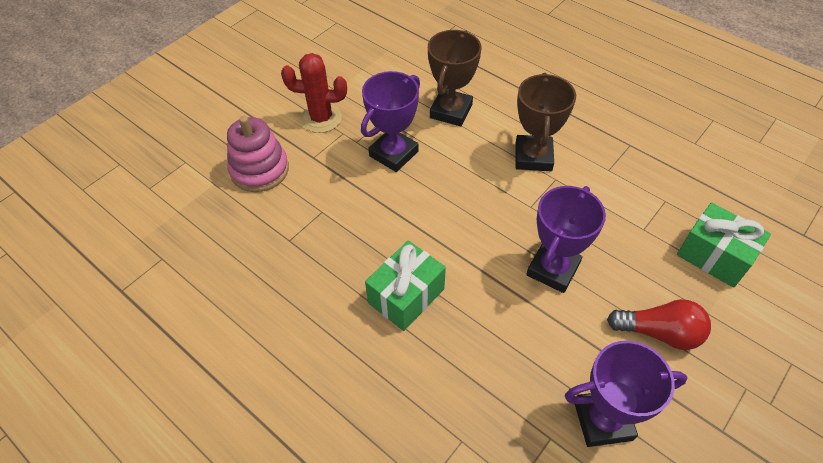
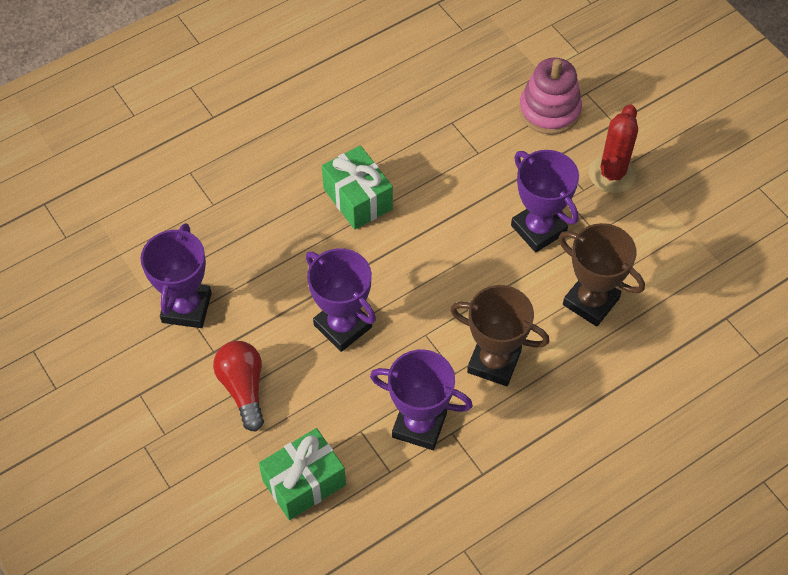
camera: 105 degrees right, 5 degrees up
red light bulb [607,299,711,350] -> red light bulb turned 135 degrees clockwise [213,341,264,431]
none -> purple trophy [370,350,473,450]

